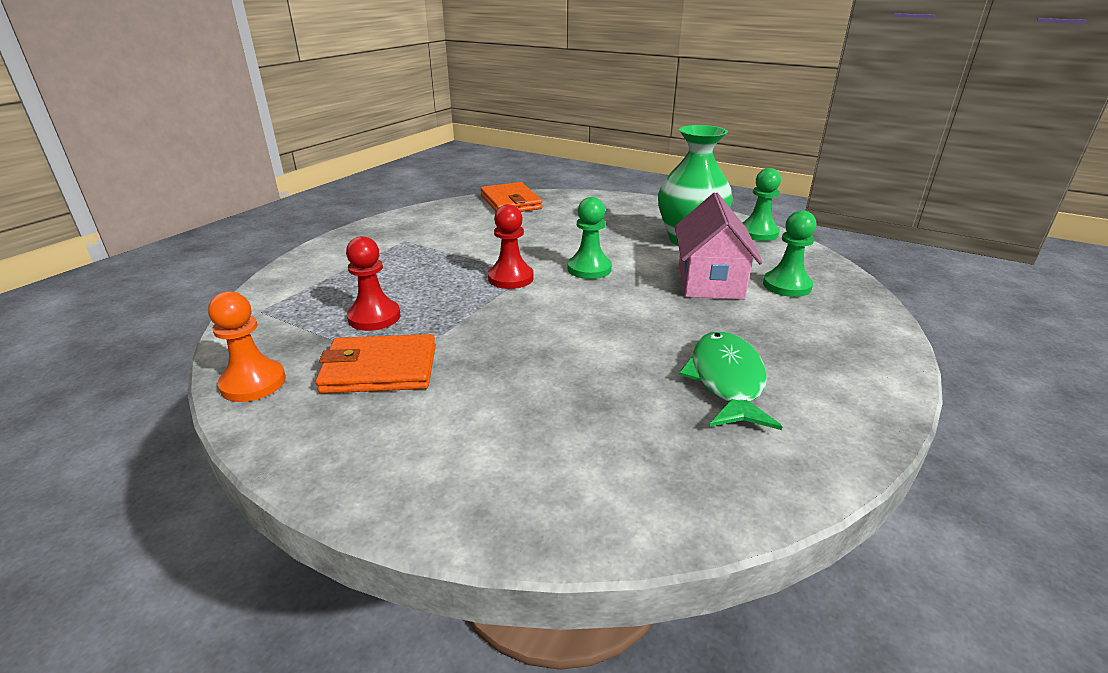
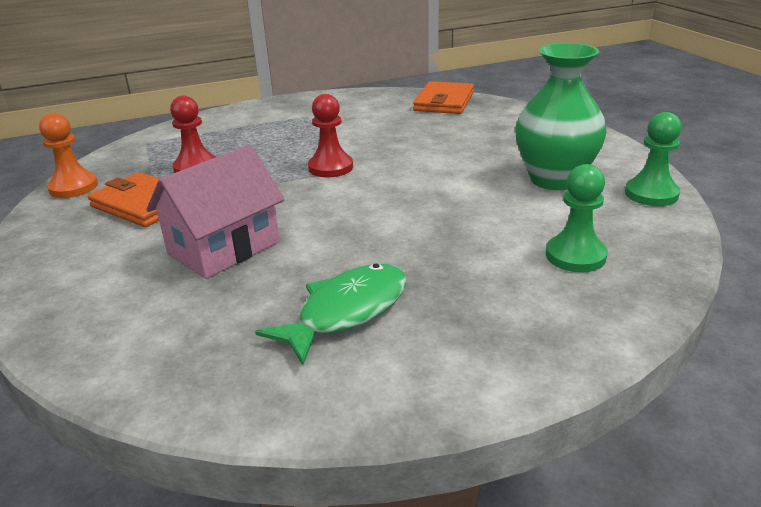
camera: 40 degrees right, 0 degrees up
green pawn [567,197,612,279] -> none
pink house [675,193,763,300] -> pink house moved to [146,145,285,279]

